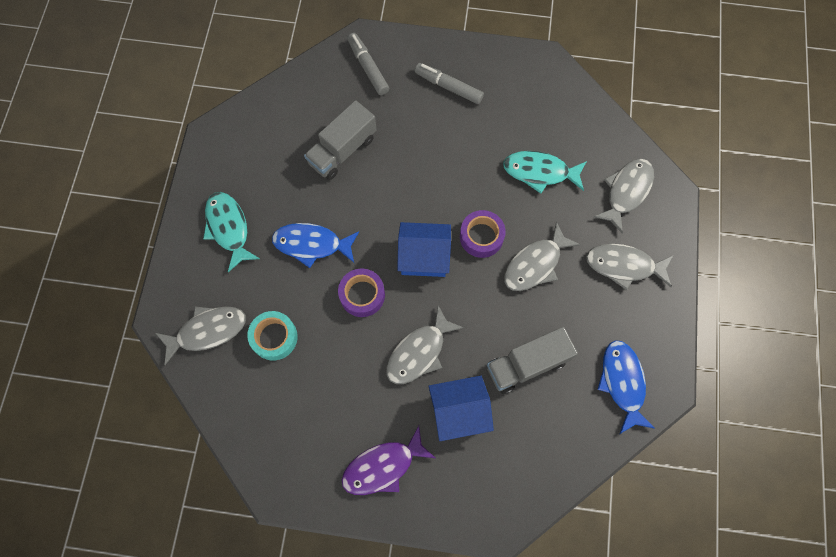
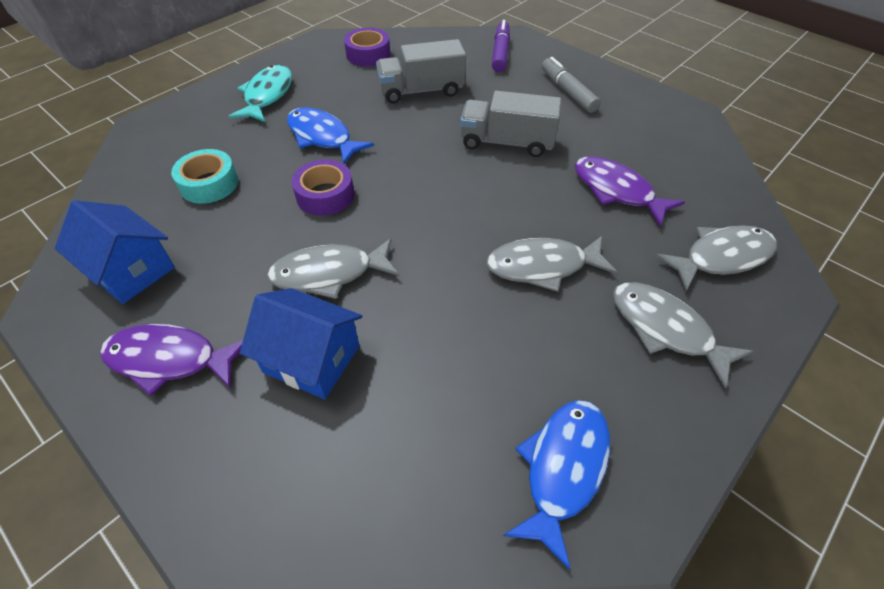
camera: 35 degrees right, 20 degrees down
grey fish [155,306,246,365] -> none
grey marker [347,33,389,95] -> purple marker [492,20,510,72]
blue house [397,222,451,277] -> blue house moved to [55,200,175,304]
purple tape [460,210,506,258] -> purple tape moved to [344,28,390,67]
grey truck [487,327,578,394] -> grey truck moved to [460,91,562,157]
turquoise fish [503,151,587,194] -> purple fish [575,156,685,227]

